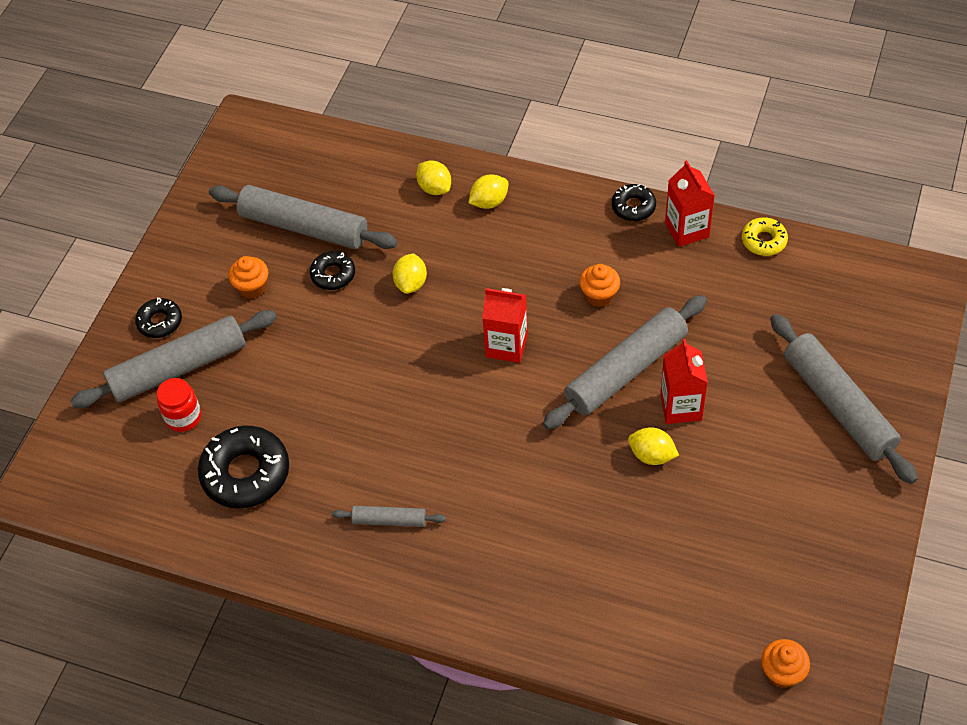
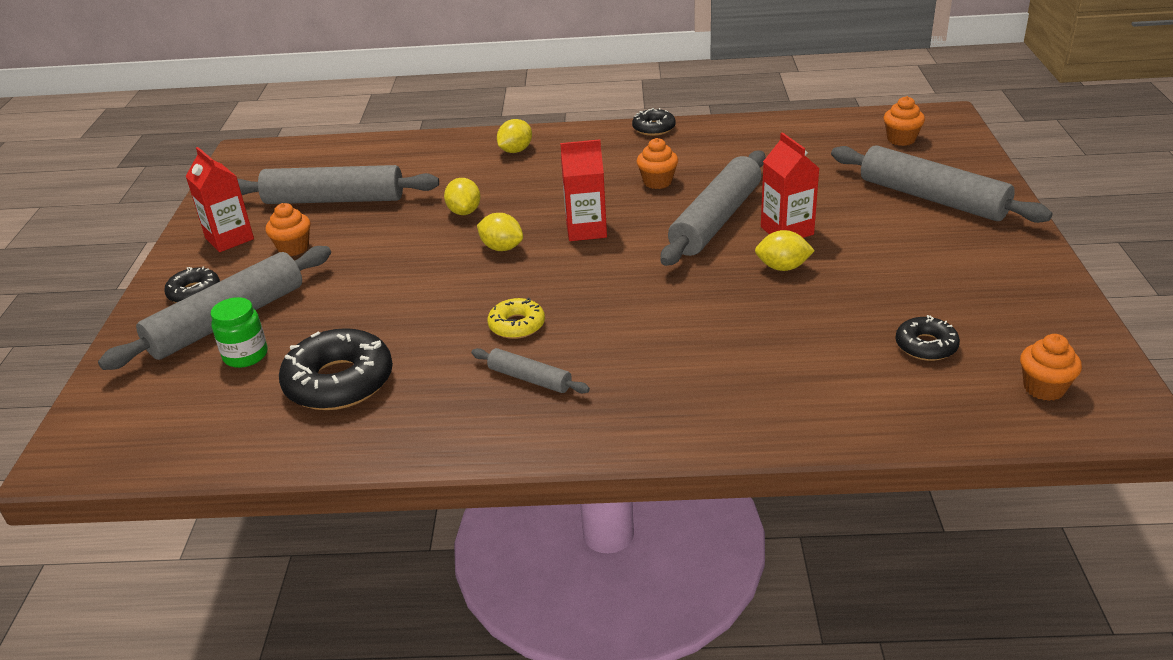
camera: 20 degrees left, 20 degrees down
red jar [157,378,201,432] -> green jar [211,297,268,368]
black donut [310,251,355,290] -> black donut moved to [895,315,960,361]
grey rolling pin [332,506,446,527] -> grey rolling pin turned 45 degrees clockwise [471,348,590,393]
yellow lemon [416,161,451,195] -> yellow lemon moved to [477,213,523,251]
red carton [665,160,715,247] -> red carton moved to [185,147,254,252]
yellow donut [742,217,788,256] -> yellow donut moved to [487,298,545,339]
none -> orange cupcake [883,96,925,146]

